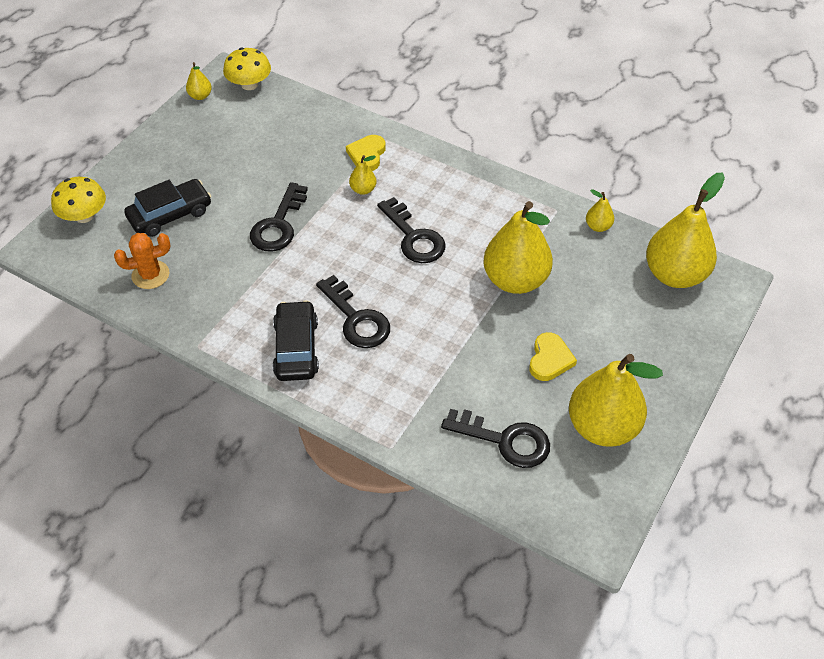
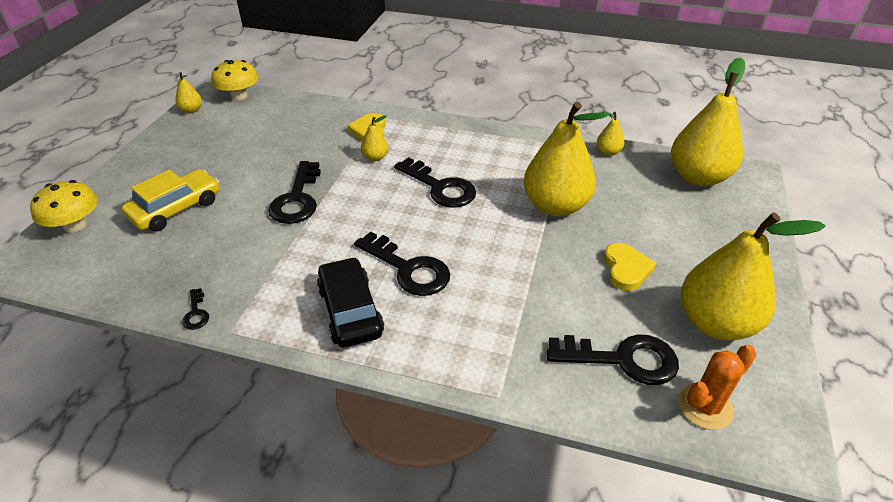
camera: 15 degrees left, 10 degrees down
orange cactus [114,233,171,289] -> orange cactus moved to [678,345,756,430]
black car [124,179,211,237] -> yellow car [121,169,220,231]
none -> black key [182,288,209,330]

